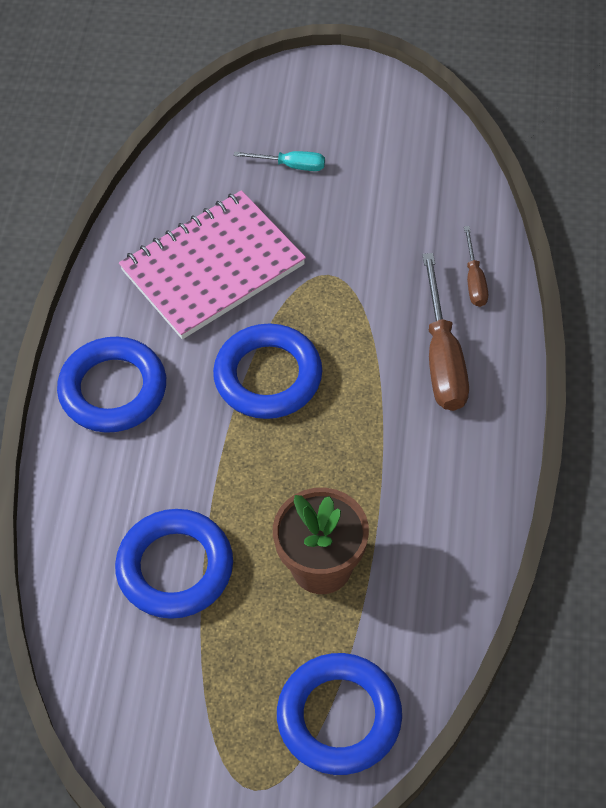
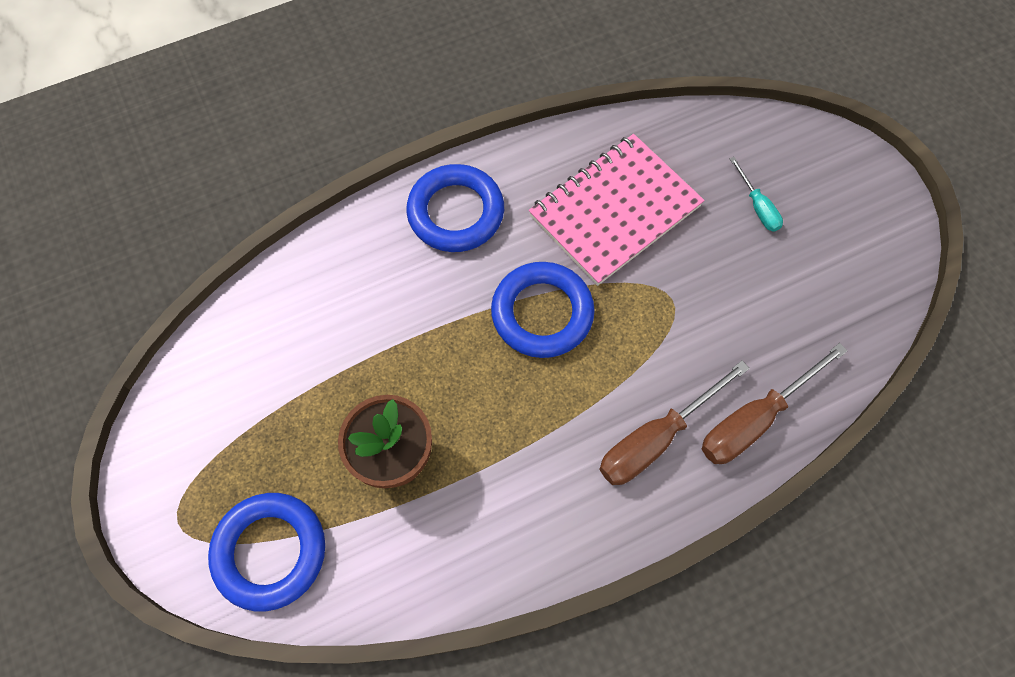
camera: 55 degrees right, 10 degrees up
blue ring [115,509,233,619] -> none
pink notebook [119,190,306,339] -> pink notebook turned 60 degrees counterclockwise [529,134,705,286]
brown screwdriver [464,226,488,307] -> brown screwdriver [702,343,847,464], size x1.84

